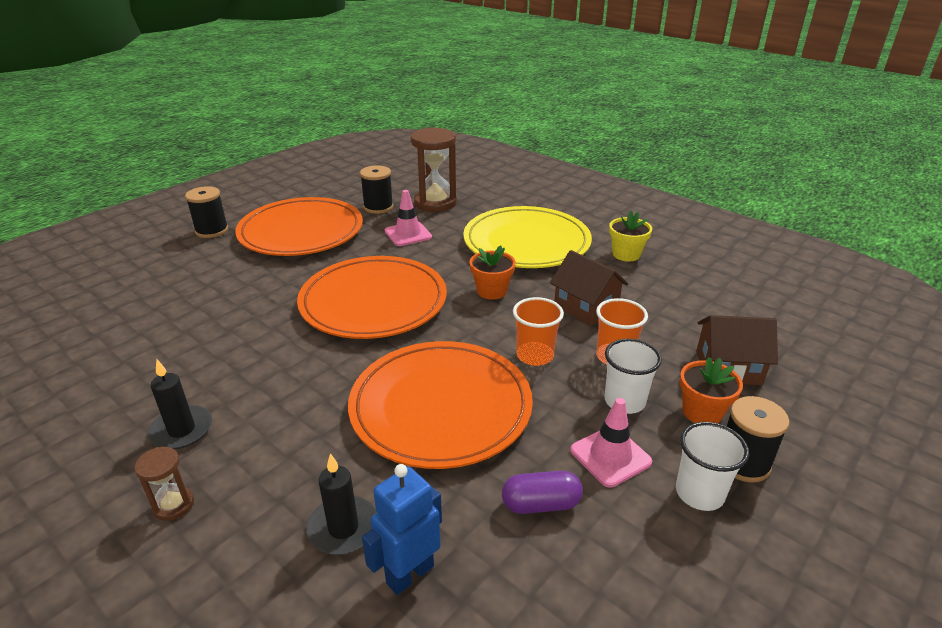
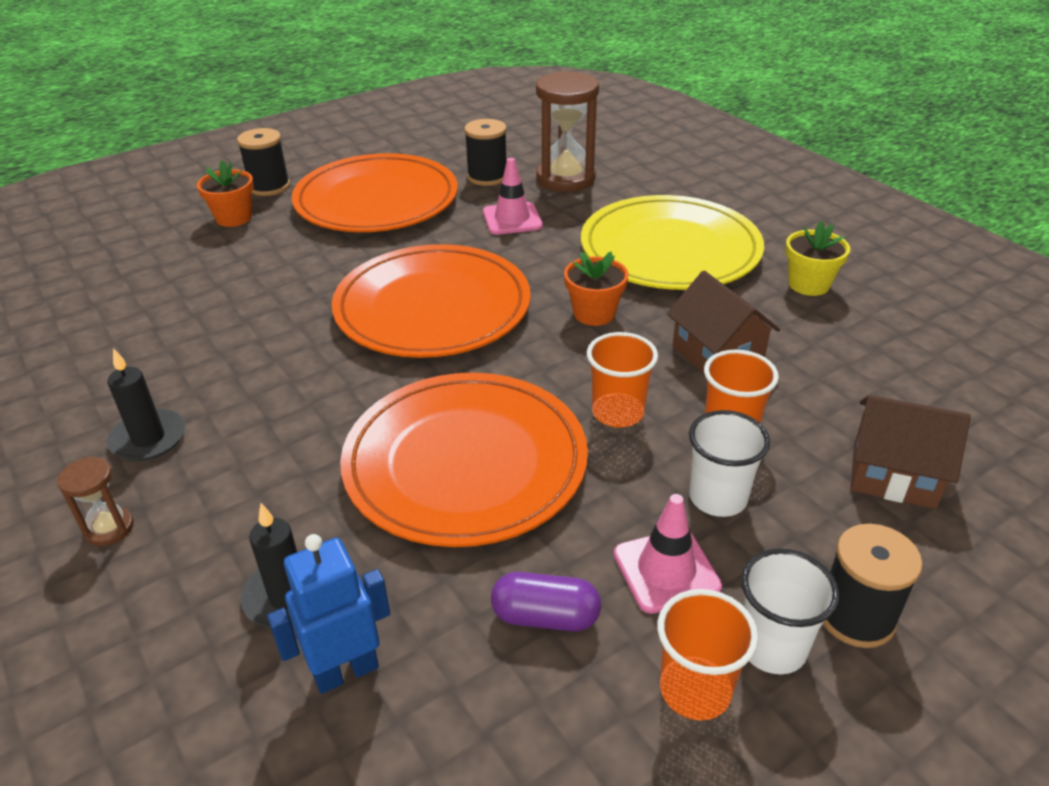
camera: 15 degrees right, 5 degrees up
orange flower pot [680,357,743,423] -> orange flower pot moved to [197,160,254,227]
none -> orange cup [657,589,758,721]

